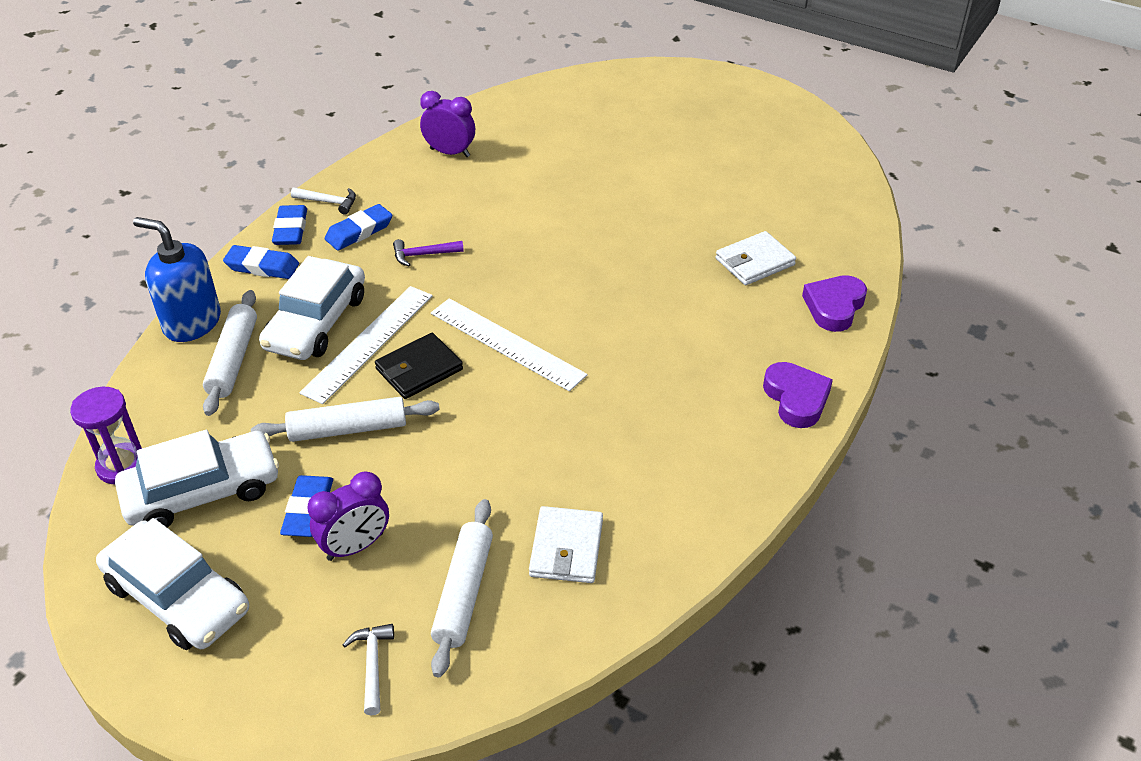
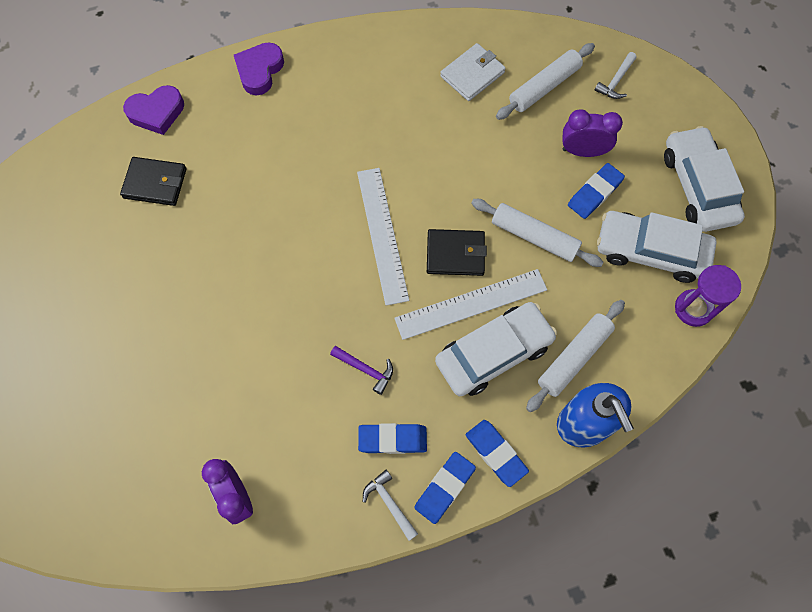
camera: 140 degrees left, 25 degrees up
white wallet [716,231,796,285] -> black wallet [120,157,186,206]

